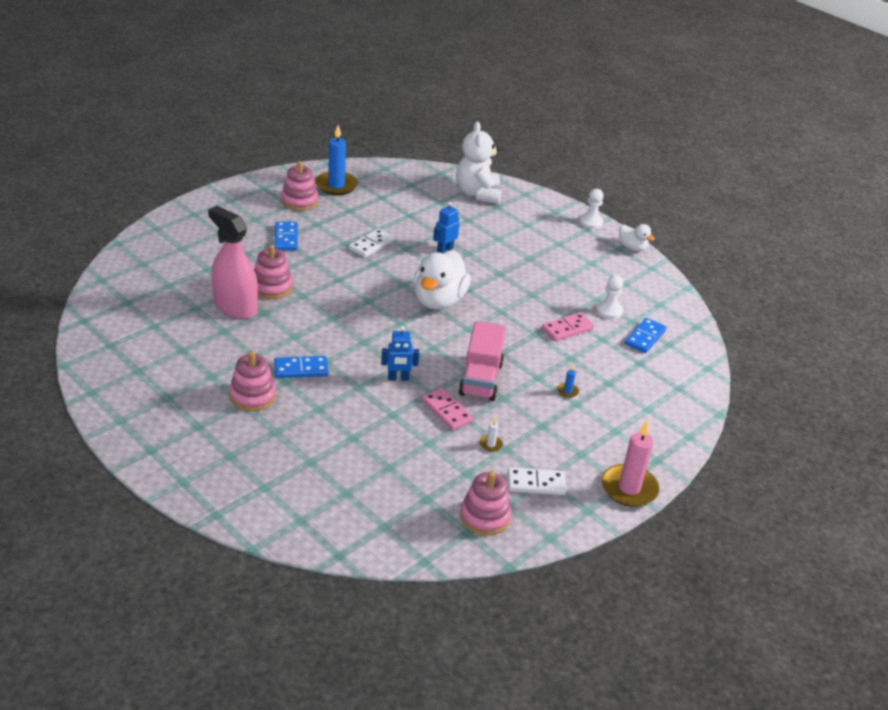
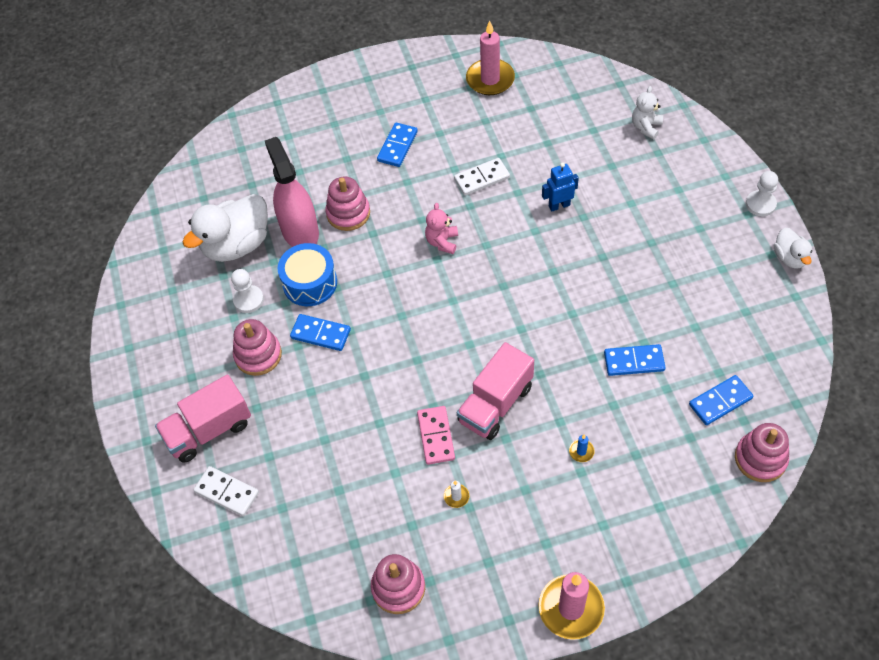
camera: 35 degrees right, 20 degrees up
pink stacking toy [281,161,318,211] -> pink stacking toy moved to [735,423,789,482]
blue candle [315,125,358,195] -> pink candle [466,20,515,95]
blue robot [381,326,419,381] -> none
white duck [413,251,471,310] -> white duck moved to [183,194,268,262]
white teddy bear [456,122,502,204] -> white teddy bear [632,86,663,139], size x0.54
white domino [508,467,566,495] -> white domino moved to [194,466,259,516]
pink domino [542,313,594,341] -> blue domino [604,344,666,376]
white pawn [596,275,623,319] -> white pawn moved to [231,269,264,313]
none -> pink truck [155,374,251,463]
none -> blue drum [278,243,337,306]
none -> pink teddy bear [425,203,458,254]

